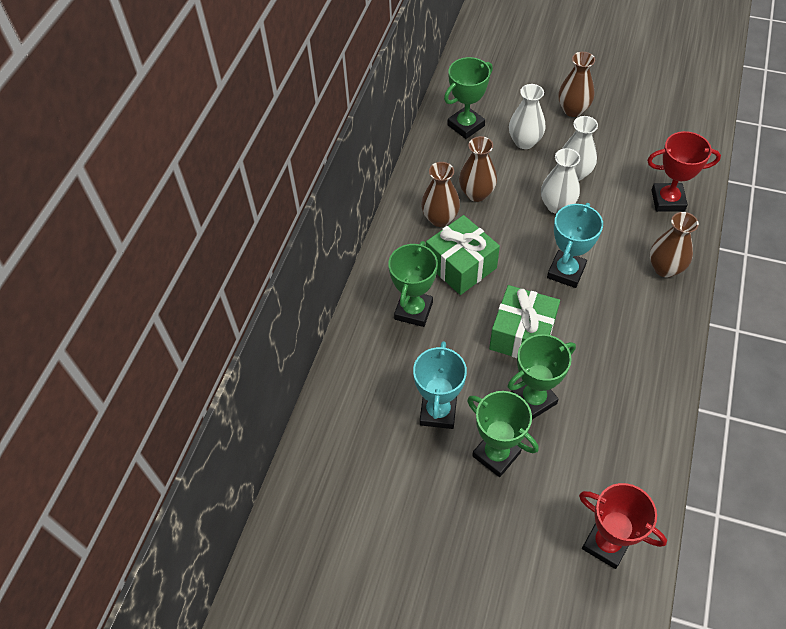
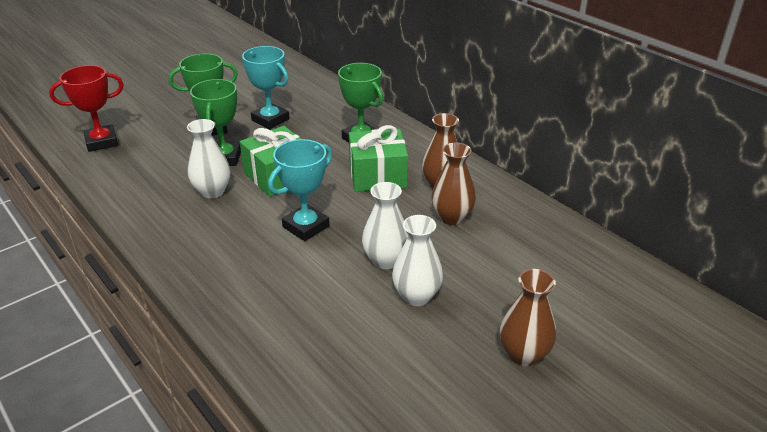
camera: 120 degrees right, 20 degrees down
green trophy [444,57,493,139] -> none
white vase [509,84,546,149] -> white vase moved to [187,119,230,198]
turquoise trophy [547,203,603,288] -> turquoise trophy turned 75 degrees clockwise [268,139,332,241]
red trophy [647,131,721,212] -> none
brown vase [650,212,699,278] -> none

